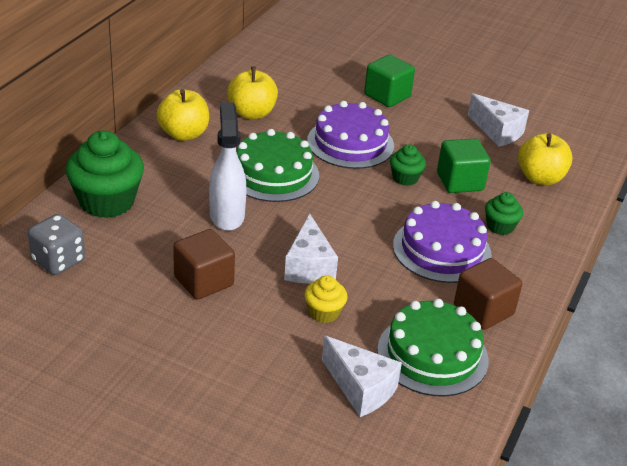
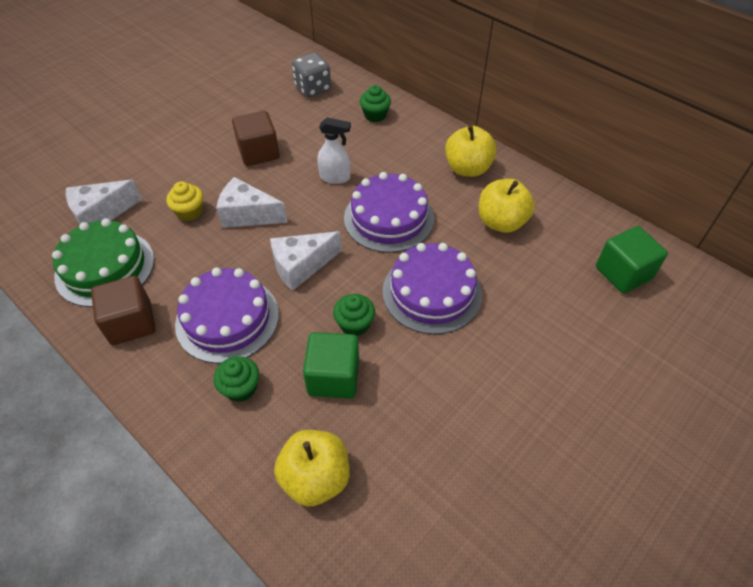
camera: 110 degrees right, 15 degrees up
green cupcake [66,131,144,218] -> green cupcake [360,85,391,122], size x0.51
white spray bottle [209,102,246,231] -> white spray bottle [317,117,351,184], size x0.66
green cake [236,129,319,202] -> purple cake [344,172,434,253]
green cube [364,55,415,107] -> green cube moved to [596,226,668,293]
white cheese [468,93,529,147] -> white cheese moved to [270,231,342,291]

